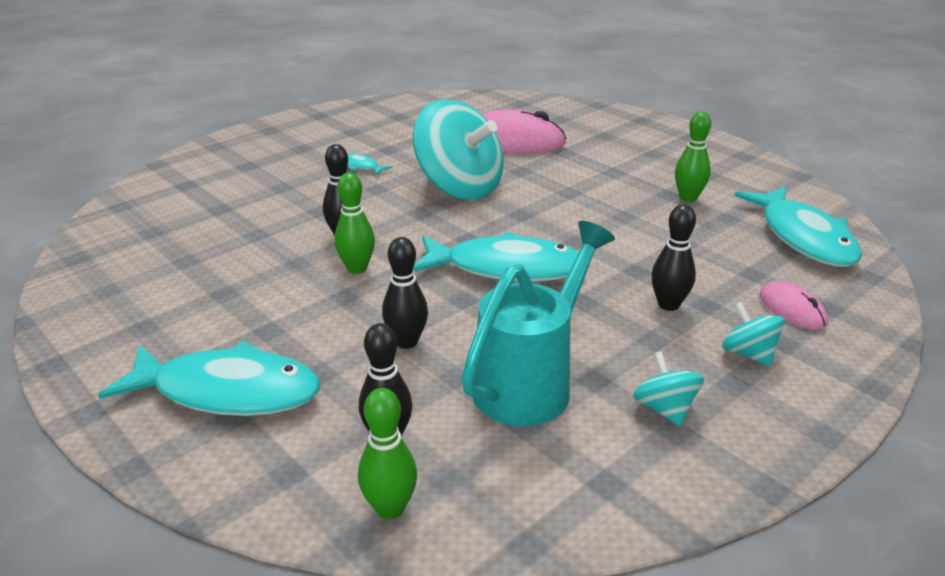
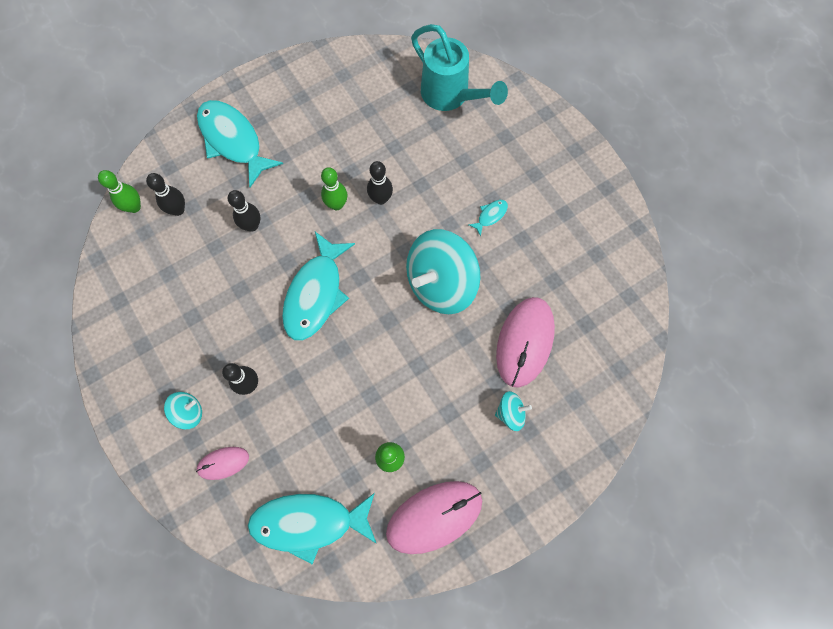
camera: 100 degrees right, 40 degrees up
turquoise fish [98,341,320,416] -> turquoise fish turned 120 degrees clockwise [197,100,283,187]
turquoise watering can [461,221,615,426] -> turquoise watering can moved to [411,24,508,111]
turquoise spinning top [633,351,704,426] -> turquoise spinning top moved to [495,391,532,431]
none -> pink mouse [386,481,482,554]

